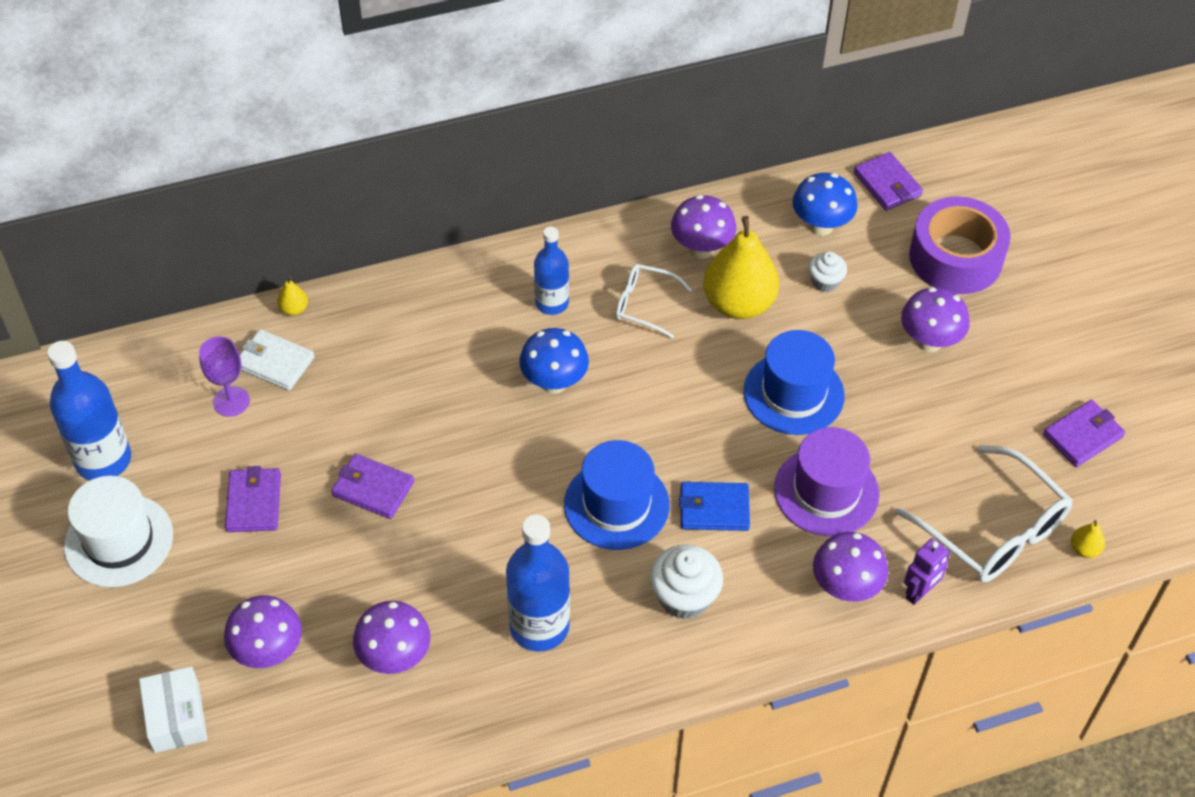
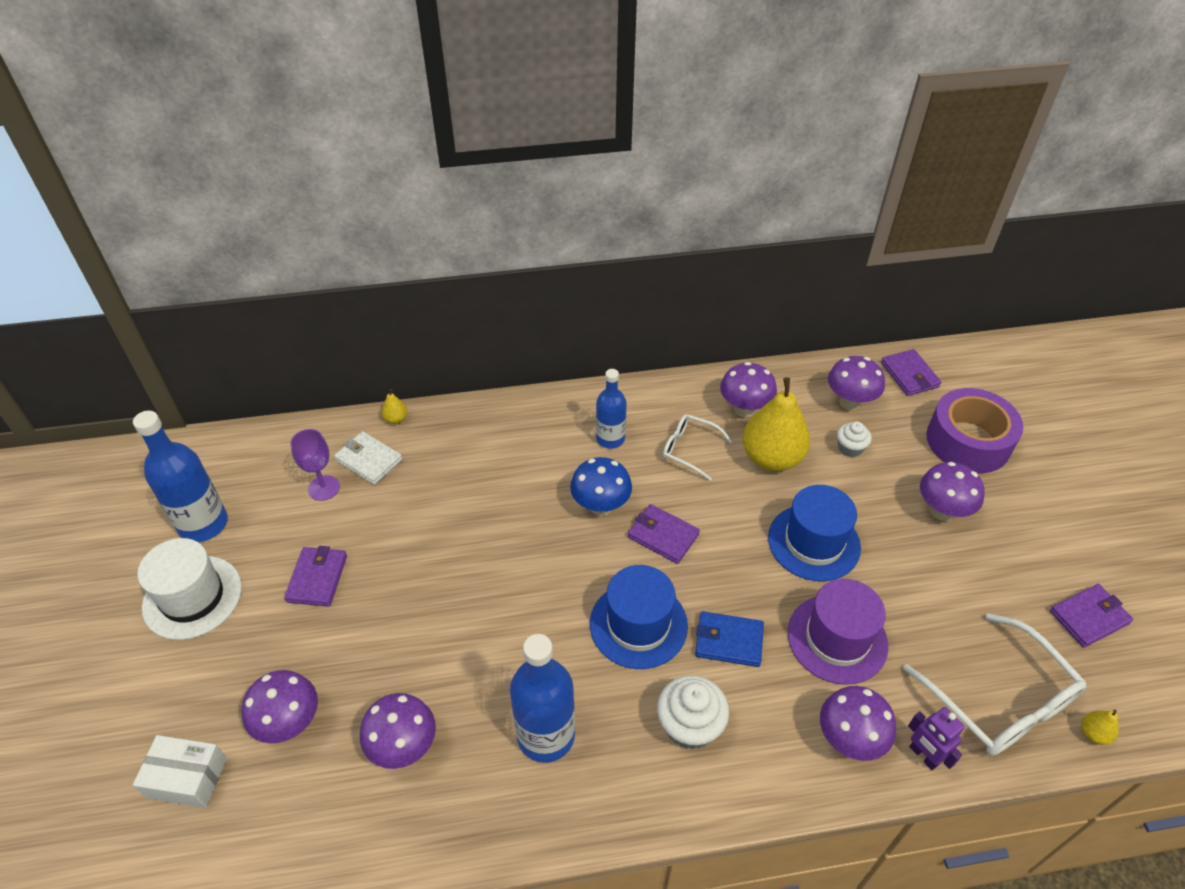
camera: 10 degrees right, 5 degrees down
white box [139,666,208,753] -> white box turned 75 degrees counterclockwise [133,735,227,808]
purple wallet [331,454,414,519] -> purple wallet moved to [628,504,700,564]
blue mushroom [793,173,858,236] -> purple mushroom [828,356,885,410]
purple robot [904,538,950,605] -> purple robot turned 90 degrees clockwise [908,707,965,770]

